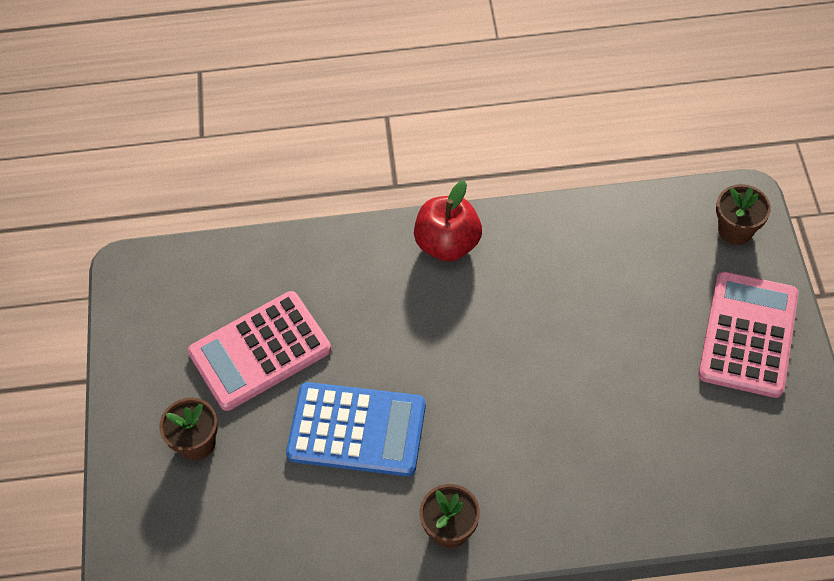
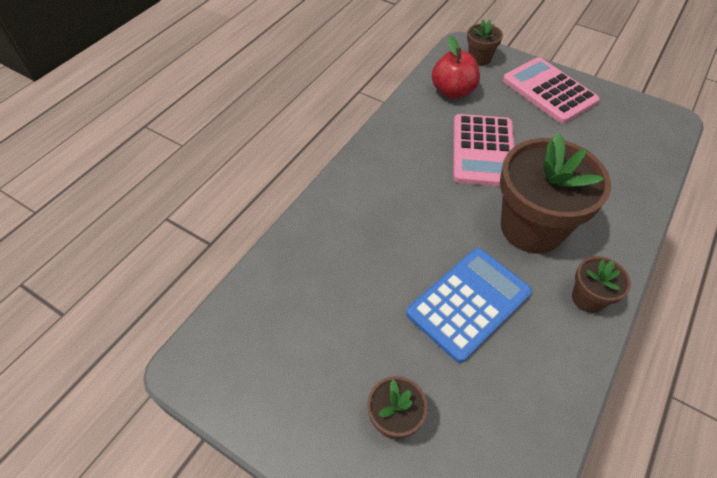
camera: 55 degrees left, 5 degrees down
pink calculator [188,291,331,411] -> pink calculator moved to [453,114,515,186]
red apple [414,180,482,262] -> red apple moved to [432,36,480,99]
none -> brown flower pot [500,133,611,254]

